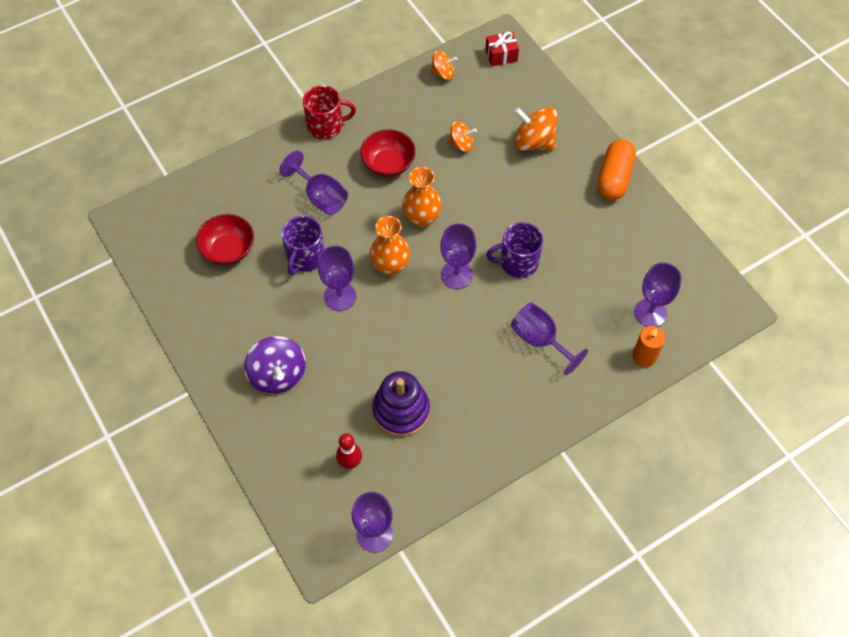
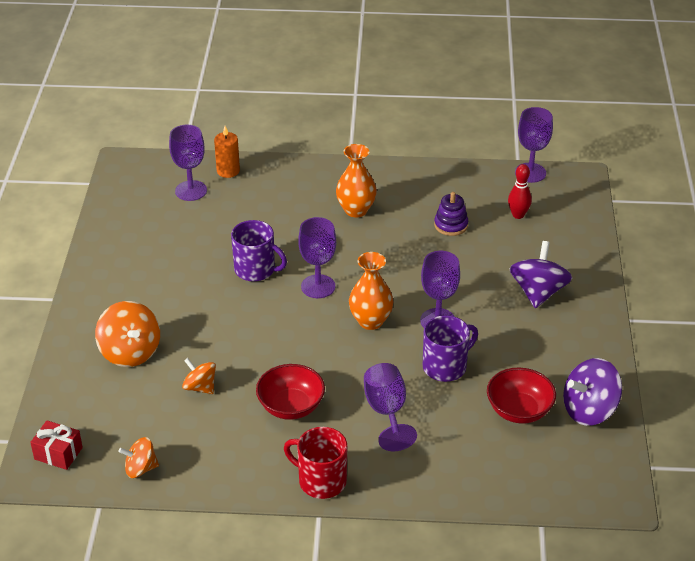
camera: 145 degrees left, 20 degrees down
purple stacking toy [372,371,430,437] -> purple stacking toy [434,192,468,236], size x0.62
orange vase [402,167,442,228] -> orange vase moved to [336,144,377,218]
orange spinning top [430,51,458,80] -> orange spinning top turned 45 degrees counterclockwise [118,437,159,478]
purple goblet [511,302,588,375] -> none
orange capsule [597,139,636,200] -> none
none -> purple spinning top [563,358,622,426]

